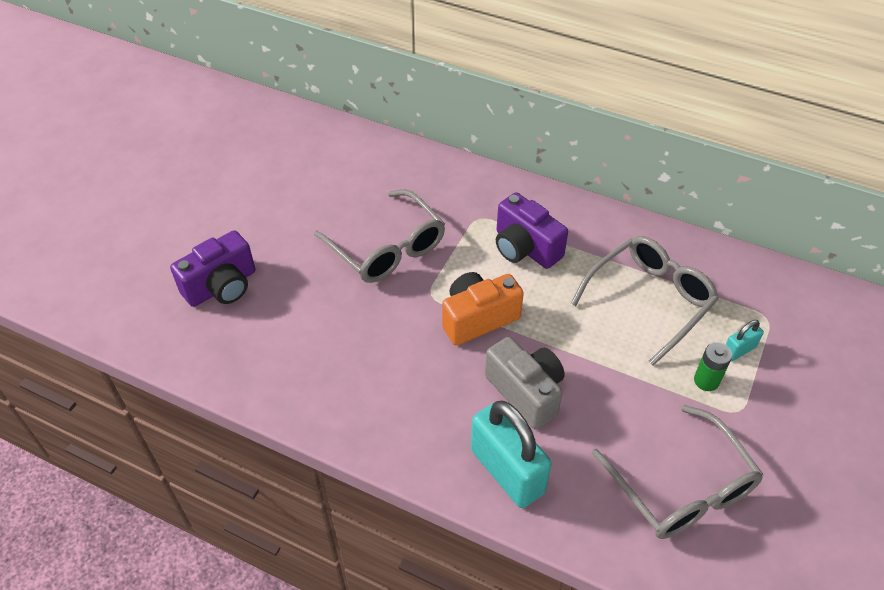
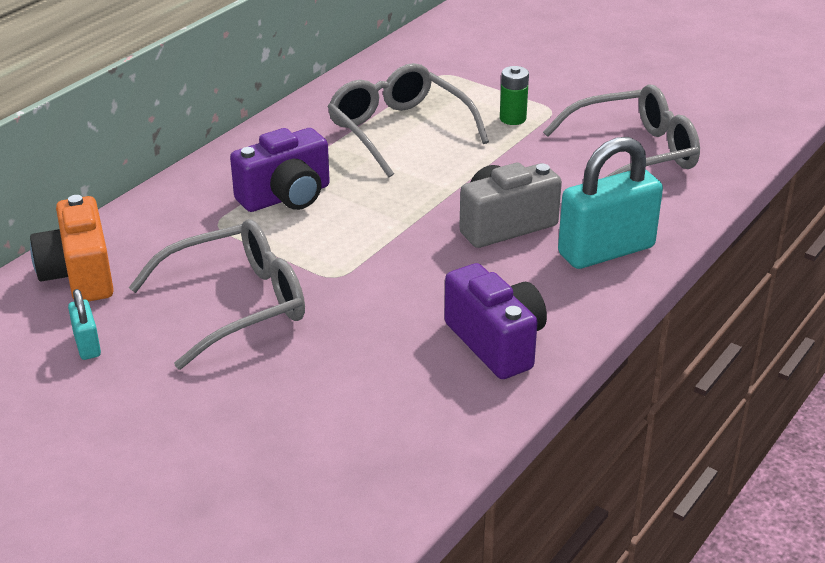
camera: 80 degrees left, 15 degrees down
purple camera [170,230,255,307] -> purple camera moved to [444,263,547,379]
orange camera [442,272,524,346] -> orange camera moved to [30,195,114,302]
turquoise padlock [726,320,764,361] -> turquoise padlock moved to [68,289,101,360]

